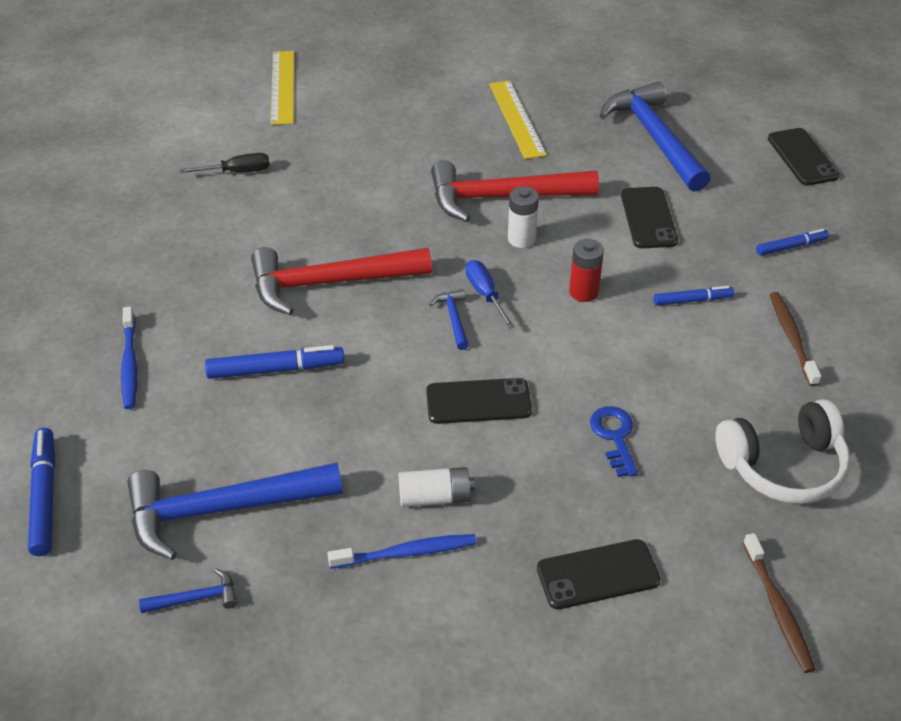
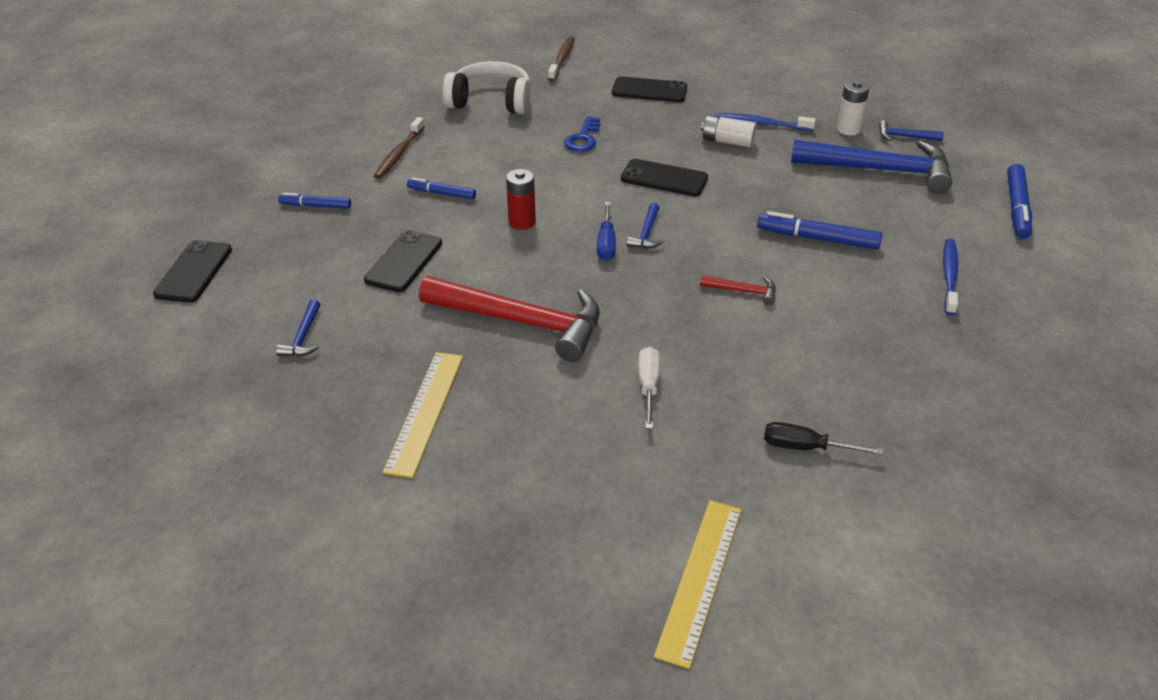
camera: 155 degrees left, 5 degrees down
red hammer [251,247,432,315] -> red hammer [700,275,776,305], size x0.42
white battery [508,186,539,248] -> white battery moved to [836,80,870,135]
blue hammer [599,81,711,192] -> blue hammer [276,299,320,357], size x0.42
none -> white screwdriver [638,347,660,429]

